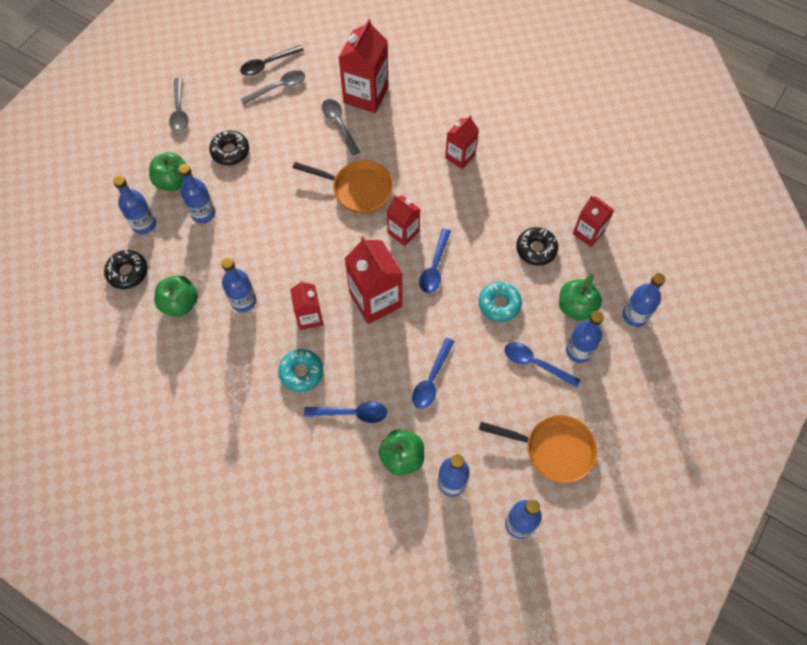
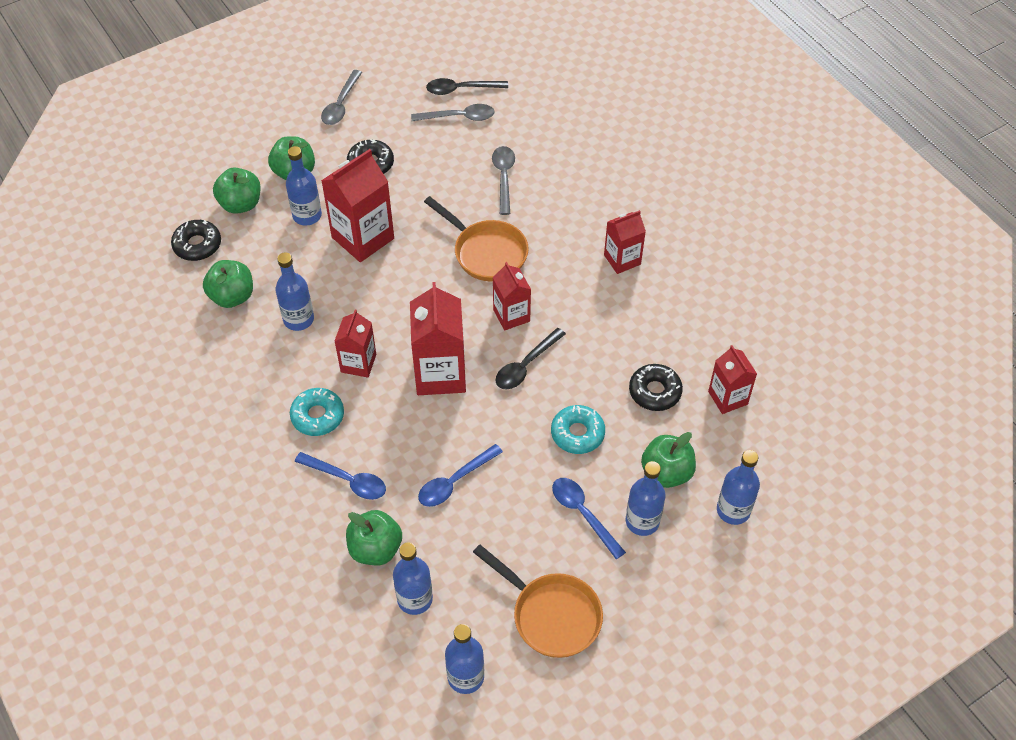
camera: 25 degrees right, 10 degrees down
blue bottle [113,175,156,234] -> green apple [213,167,261,214]
red carton [339,19,389,113] -> red carton moved to [321,149,394,262]
blue spoon [419,228,451,293] -> black spoon [495,328,566,389]

